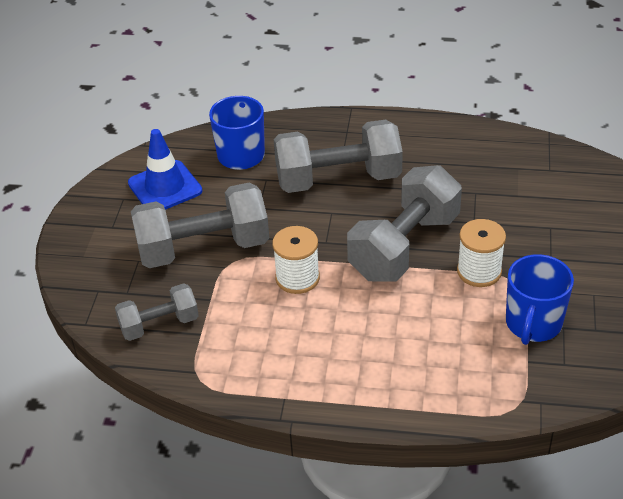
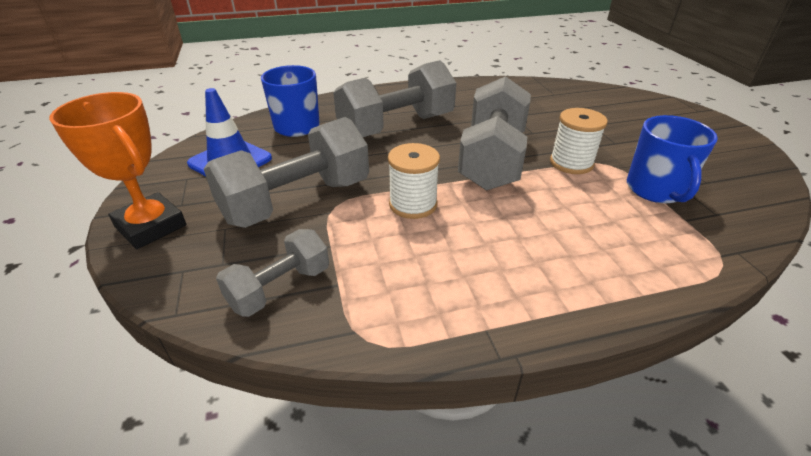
camera: 25 degrees left, 5 degrees down
none -> orange trophy [49,92,186,249]

